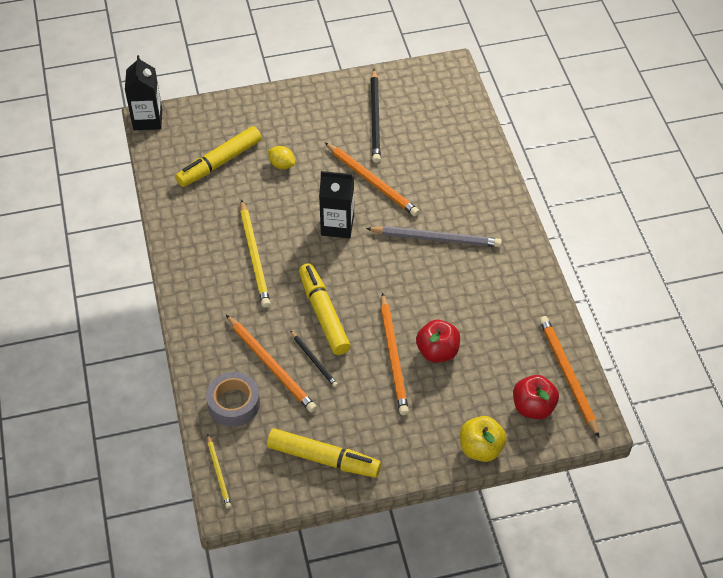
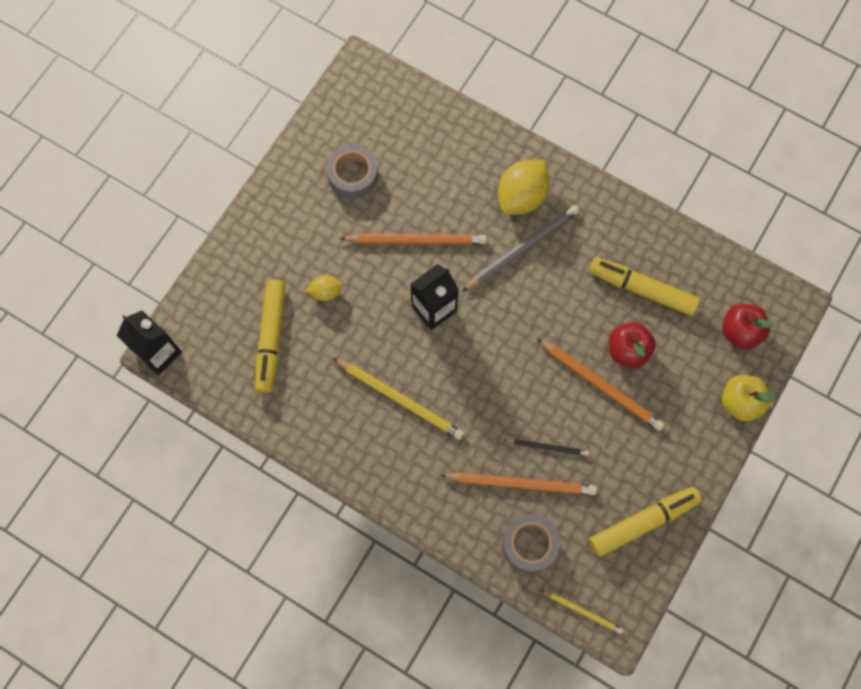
camera: 45 degrees left, 20 degrees up
yellow marker [299,263,351,355] -> yellow marker moved to [589,257,700,316]
black pencil [371,69,381,163] -> grey tape [326,145,378,199]
orange pencil [539,316,599,438] -> none
none -> yellow lemon [498,160,550,215]

